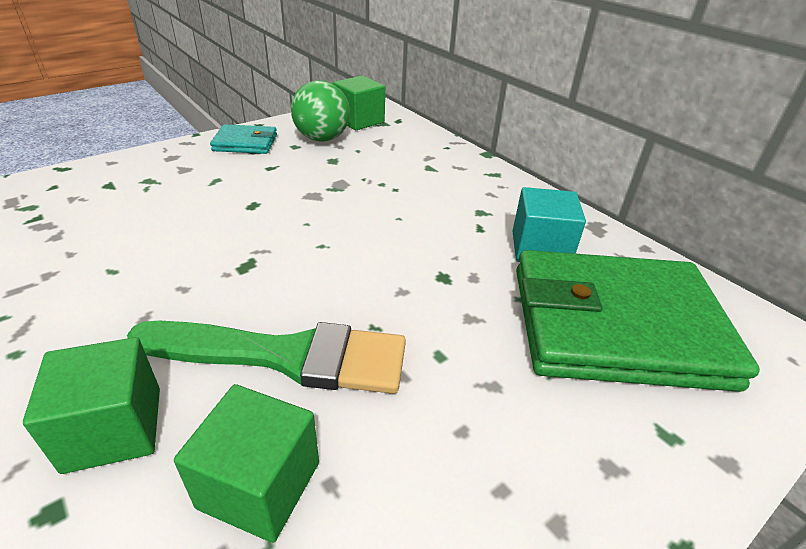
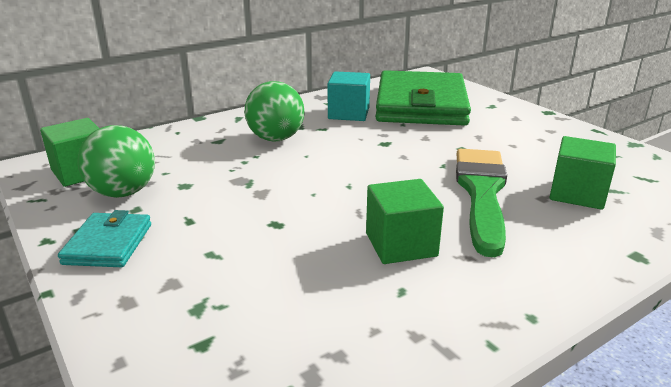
camera: 85 degrees left, 10 degrees down
green cube [23,337,160,474] -> green cube moved to [366,179,444,264]
none -> green ball [244,81,305,142]

